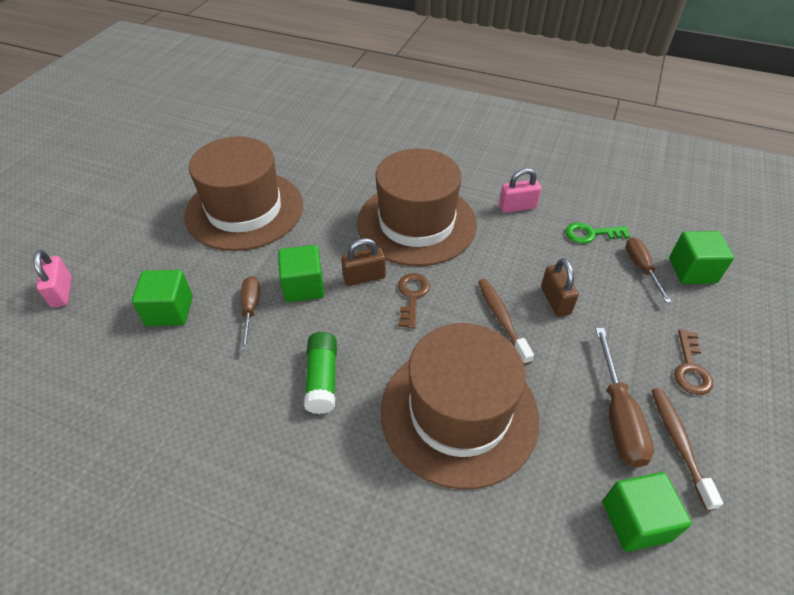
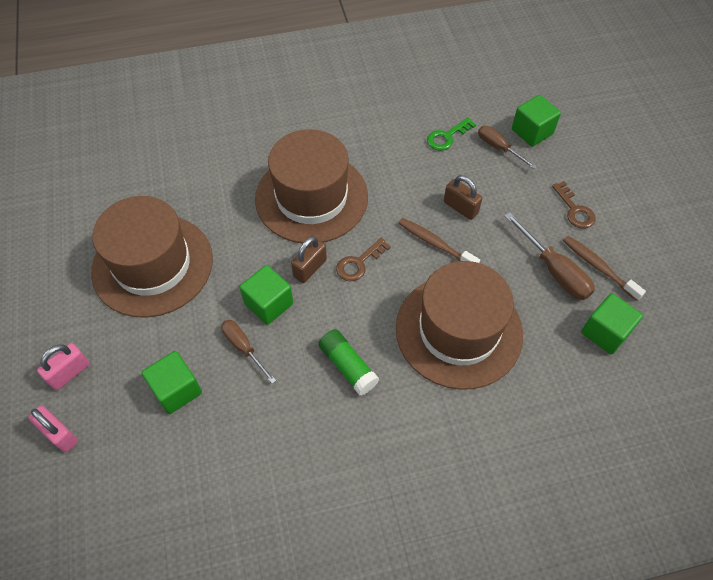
camera: 35 degrees left, 10 degrees up
brown key [398,273,430,329] -> brown key turned 105 degrees counterclockwise [336,238,391,281]
pink padlock [499,168,541,213] -> pink padlock moved to [37,343,90,390]

